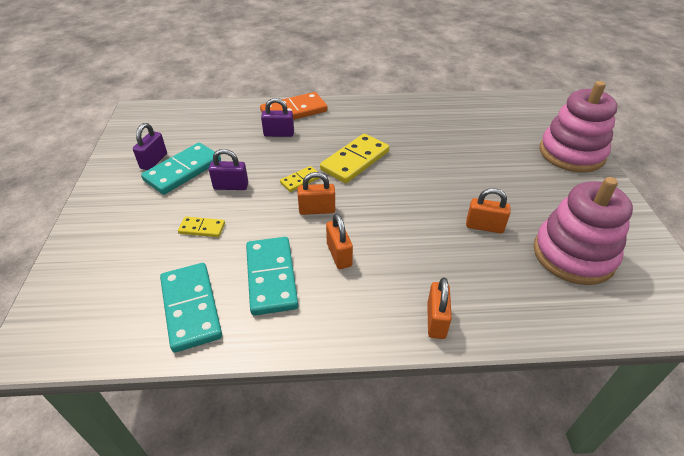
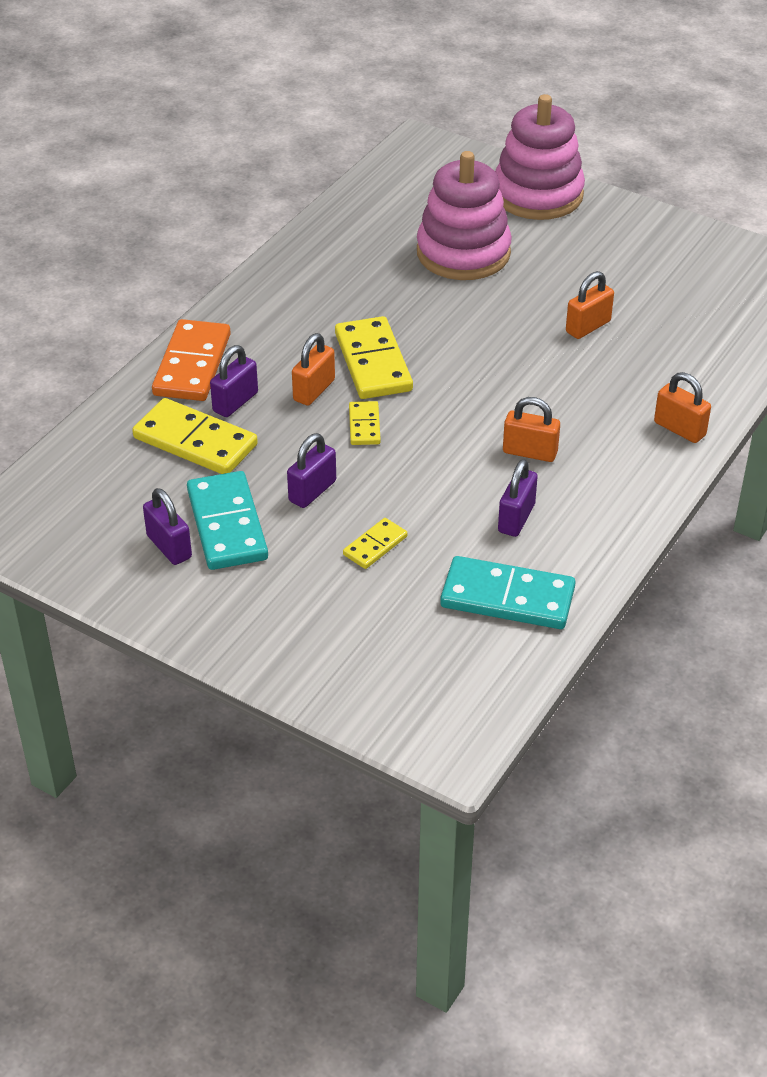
camera: 55 degrees left, 0 degrees up
turquoise domino [246,237,298,316] -> purple padlock [498,459,538,537]
orange padlock [298,172,335,215] -> orange padlock moved to [292,333,335,406]
pink stacking toy [533,177,633,285] -> pink stacking toy moved to [417,151,512,280]
none -> yellow domino [132,398,258,474]

